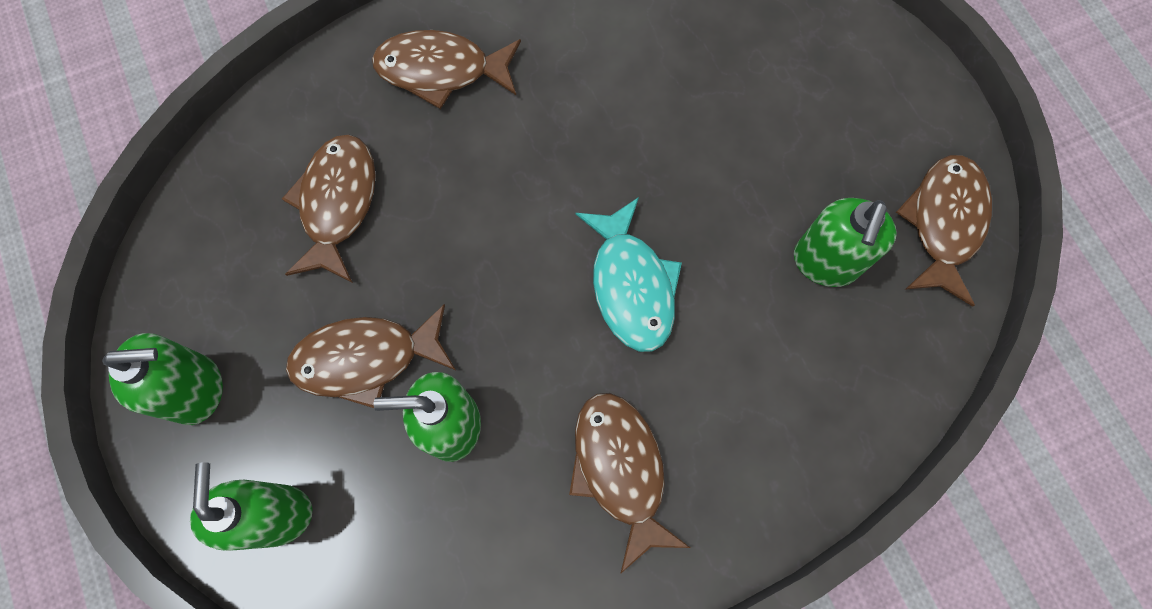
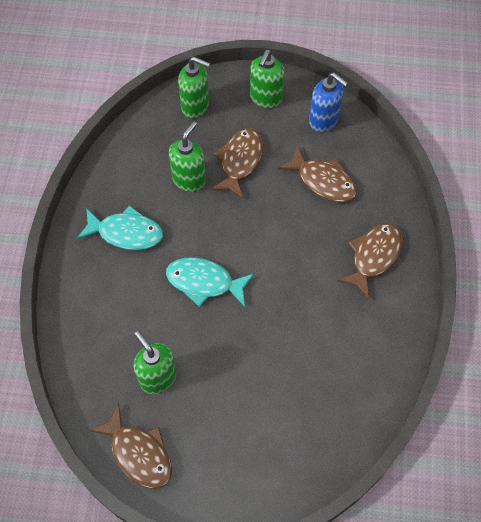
camera: 120 degrees right, 10 degrees down
brown fish [569,393,690,574] -> turquoise fish [77,205,163,250]
none -> blue soap dispenser [309,72,348,132]

